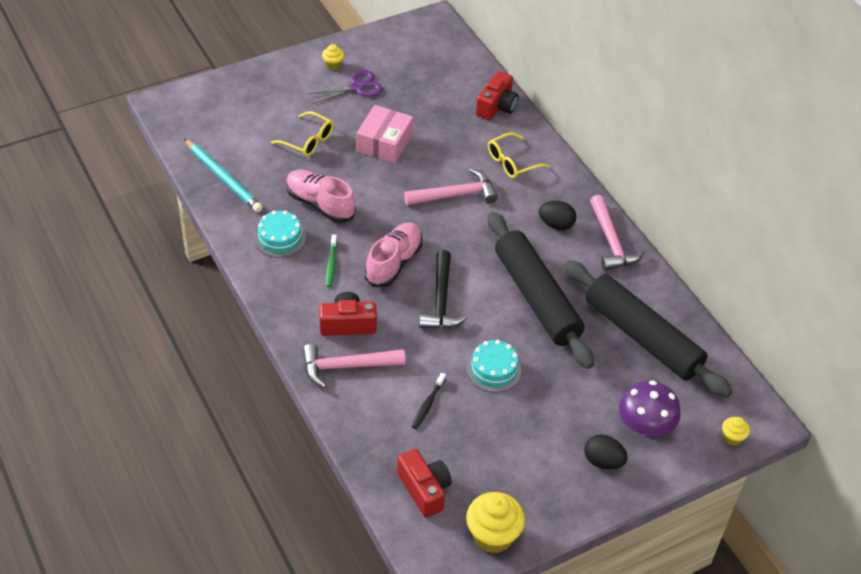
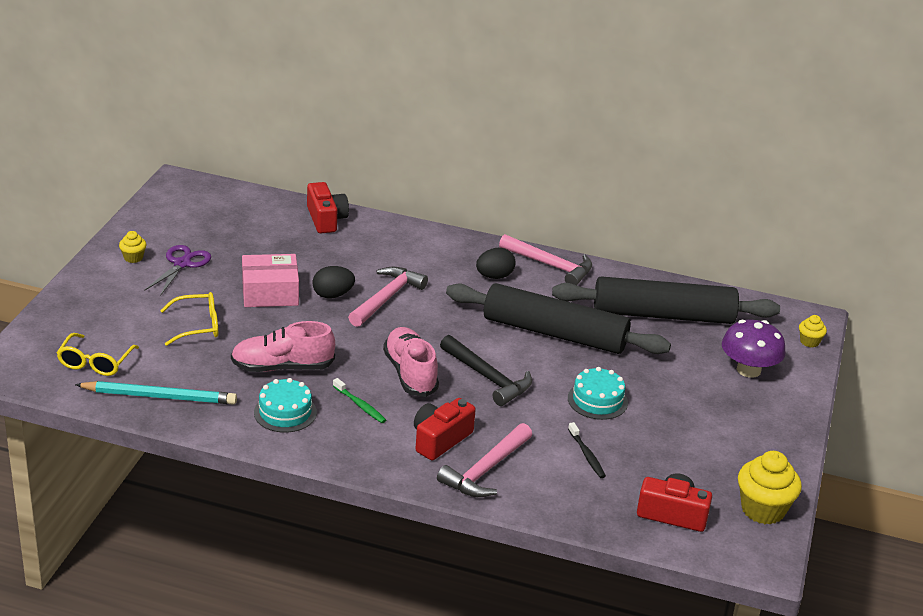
camera: 45 degrees left, 15 degrees down
pink box [356,105,413,163] -> pink box turned 75 degrees counterclockwise [242,254,299,307]
yellow glasses [488,133,550,178] -> yellow glasses moved to [56,333,139,376]
black egg [584,434,628,469] -> black egg moved to [312,266,355,299]

